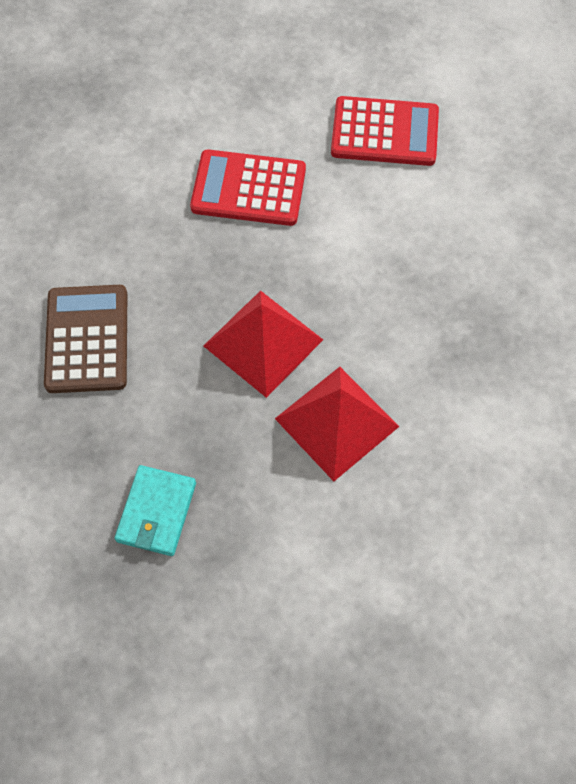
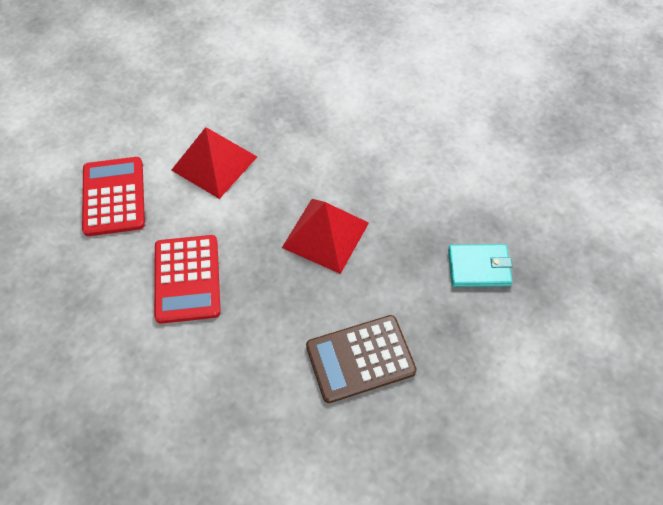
camera: 105 degrees left, 5 degrees down
red pyramid [275,367,399,481] -> red pyramid moved to [171,127,257,199]

